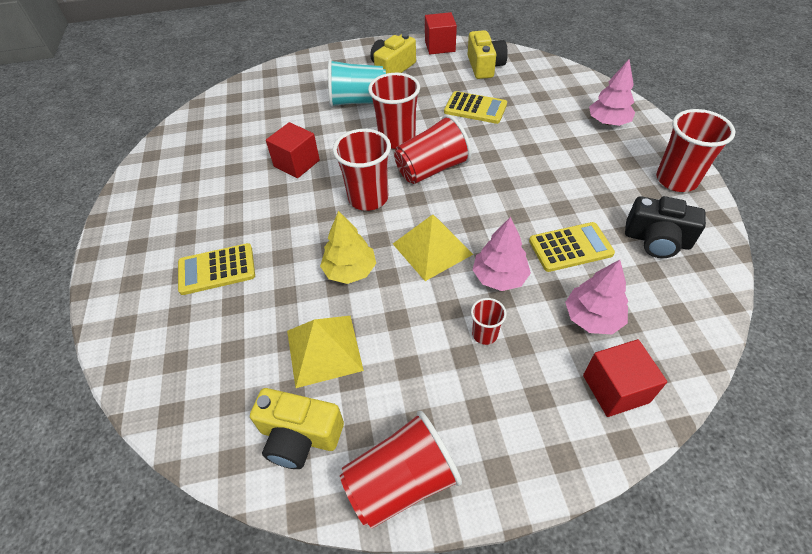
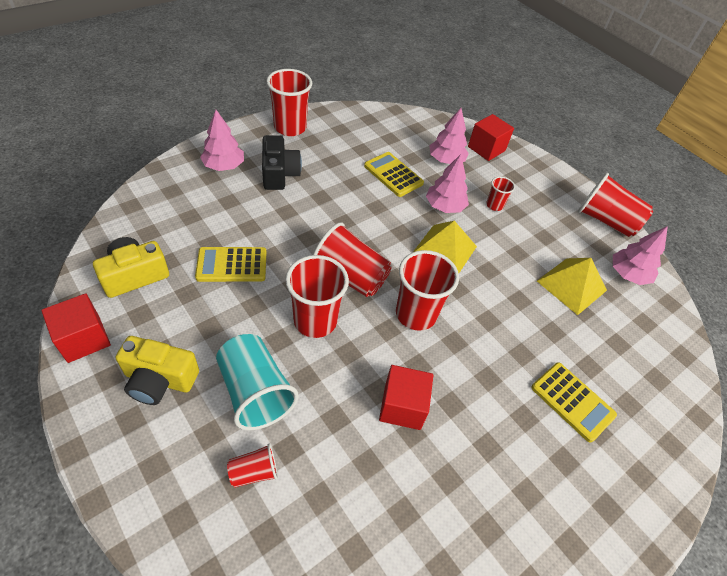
camera: 125 degrees left, 0 degrees up
yellow camera [250,388,344,469] -> pink tree [613,226,668,285]
yellow tree [320,211,376,284] -> none
yellow calculator [444,91,507,124] -> yellow calculator turned 90 degrees counterclockwise [195,247,266,282]
black camera [625,196,706,258] -> black camera moved to [262,135,302,190]
none -> red cup [227,444,278,487]

